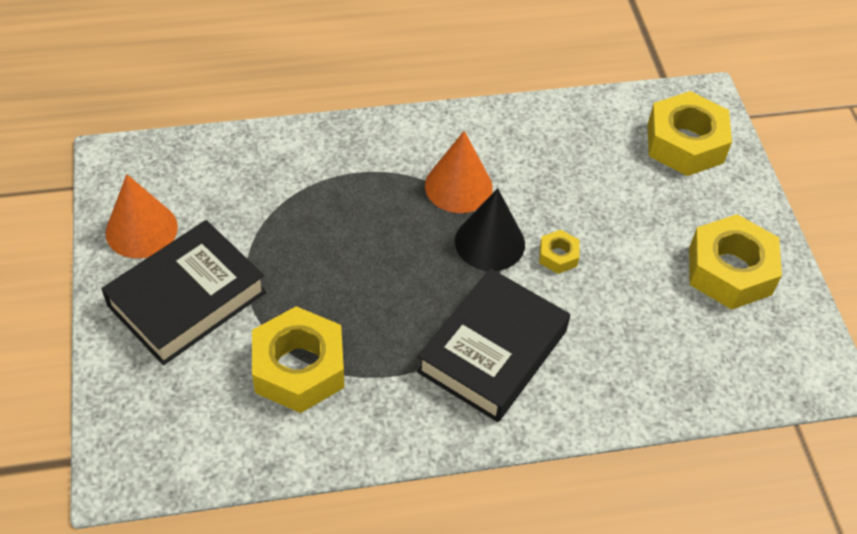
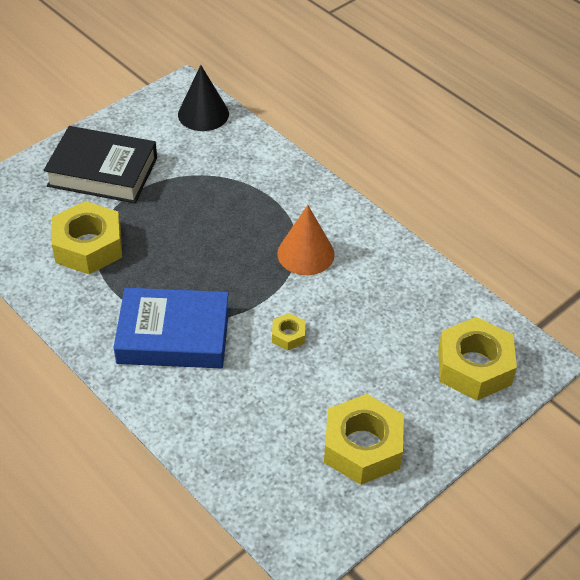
camera: 60 degrees right, 5 degrees down
orange cone [106,174,178,258] -> none
black book [417,268,570,422] -> blue book [113,288,229,368]
black cone [455,188,525,271] -> black cone moved to [178,65,229,131]

